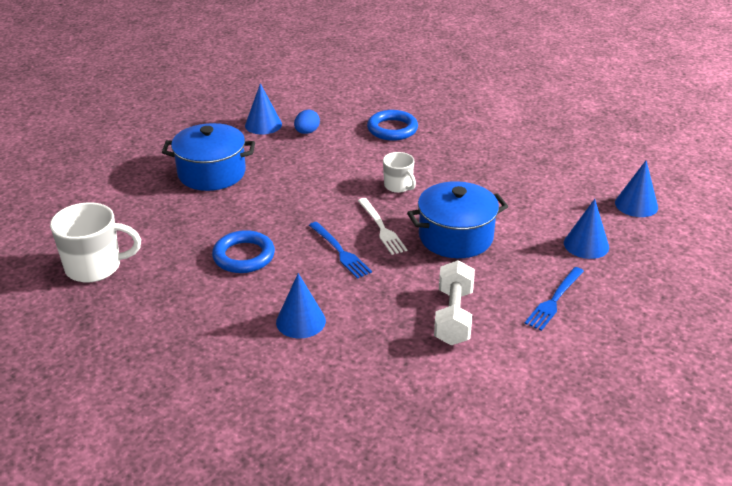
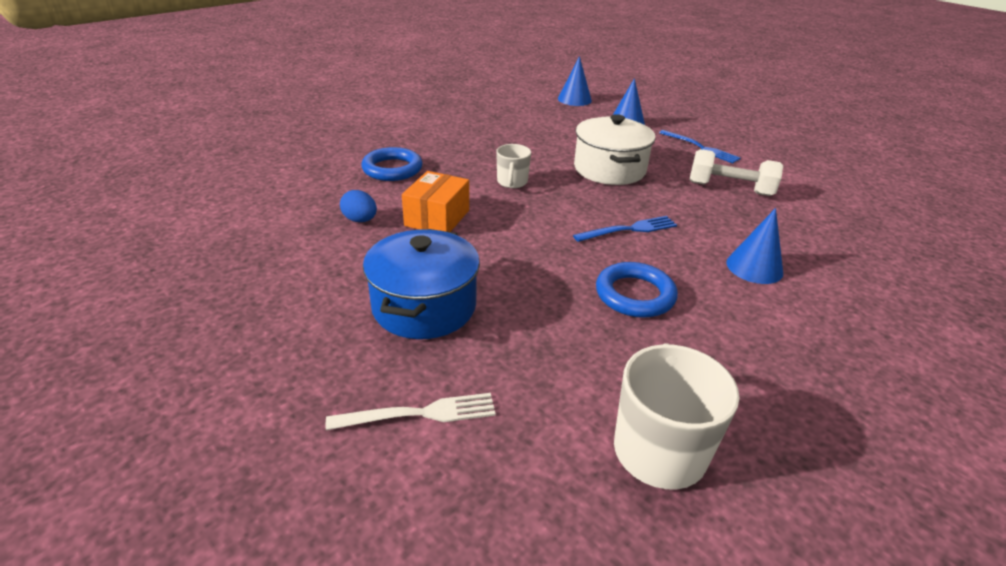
camera: 80 degrees left, 0 degrees up
blue cone [245,83,282,134] -> none
white fork [358,198,407,255] -> white fork moved to [326,393,496,430]
white mug [383,152,416,193] -> white mug turned 120 degrees clockwise [496,144,531,188]
blue pot [407,181,508,258] -> white pot [574,114,655,185]
none -> orange box [402,171,469,232]

